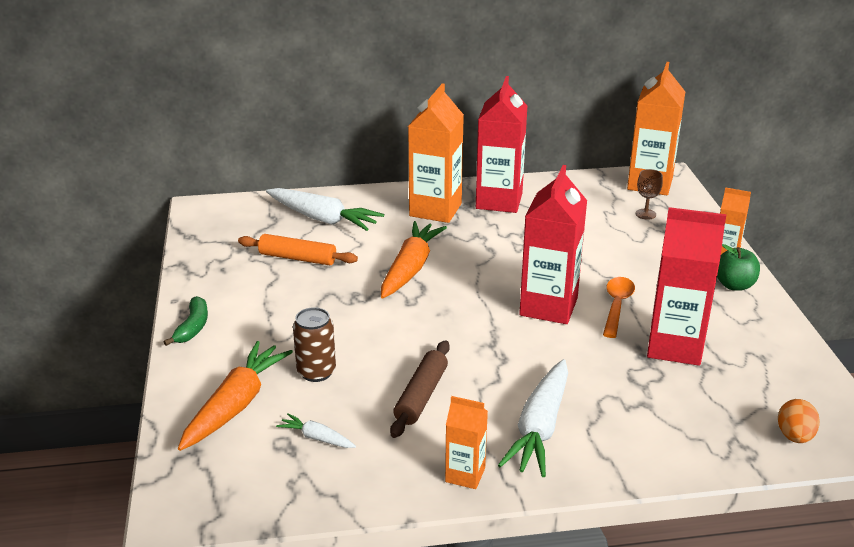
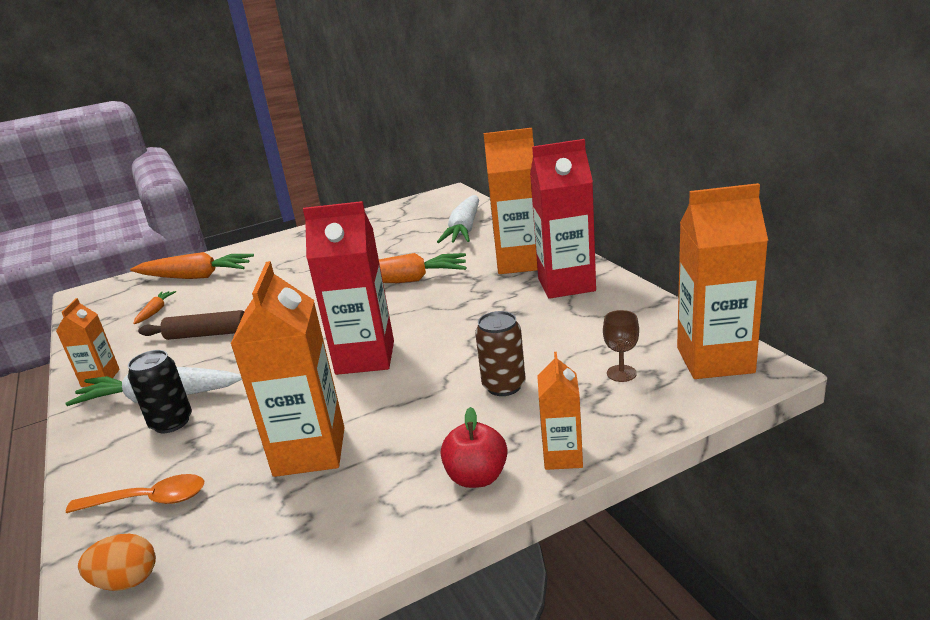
camera: 75 degrees right, 5 degrees down
green banana [163,296,208,346] -> none
orange rolling pin [238,234,358,265] -> none
white carrot [276,413,356,448] -> orange carrot [133,291,176,324]
brown can [293,307,336,382] -> brown can moved to [475,311,526,396]
orange spoon [603,277,635,338] -> orange spoon moved to [66,474,204,513]
red carton [647,207,726,366] -> orange carton [231,261,345,477]
green apple [717,244,760,291] -> red apple [441,407,508,488]
none -> black can [128,350,192,433]

